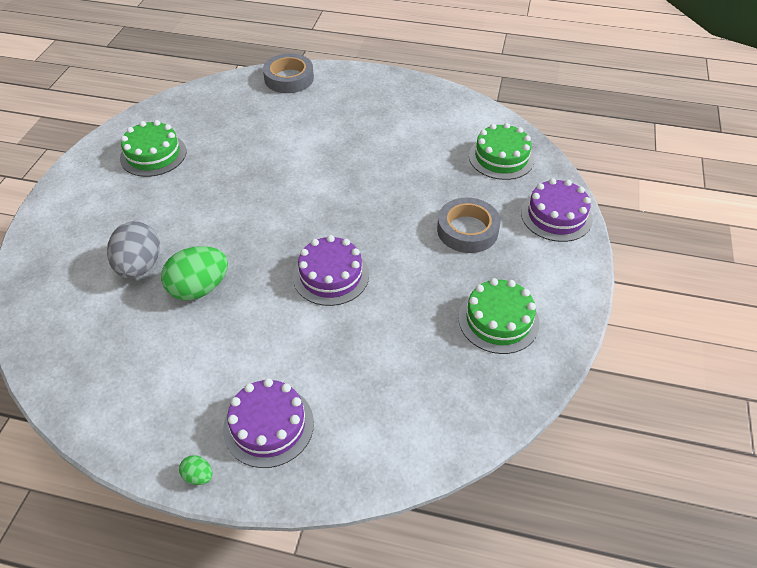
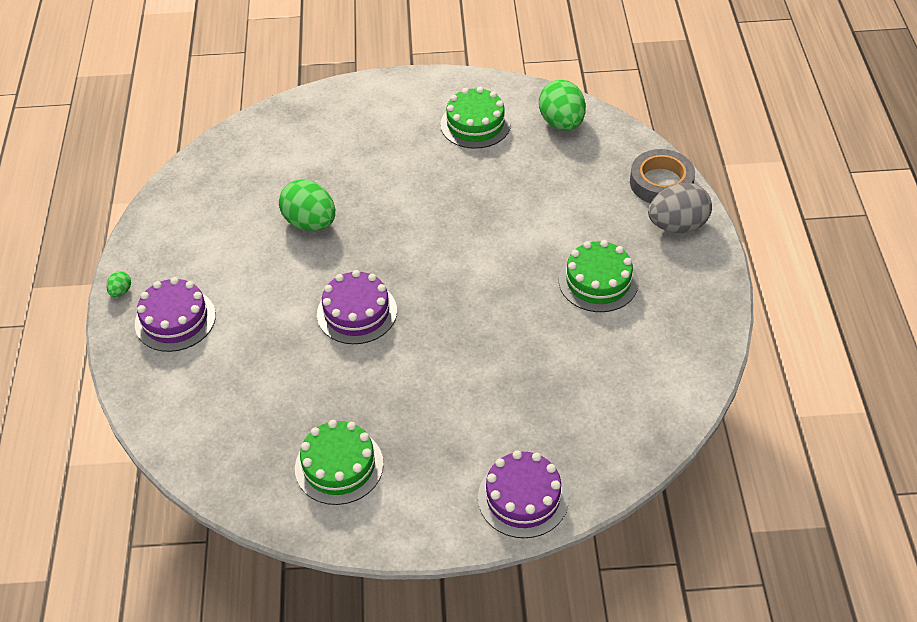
camera: 75 degrees right, 0 degrees up
grey egg [107,221,160,279] -> grey egg moved to [648,183,712,233]
grey tape [437,198,501,253] -> none
green cake [469,123,535,180] -> green cake moved to [559,240,638,312]
none -> green egg [539,80,586,131]

